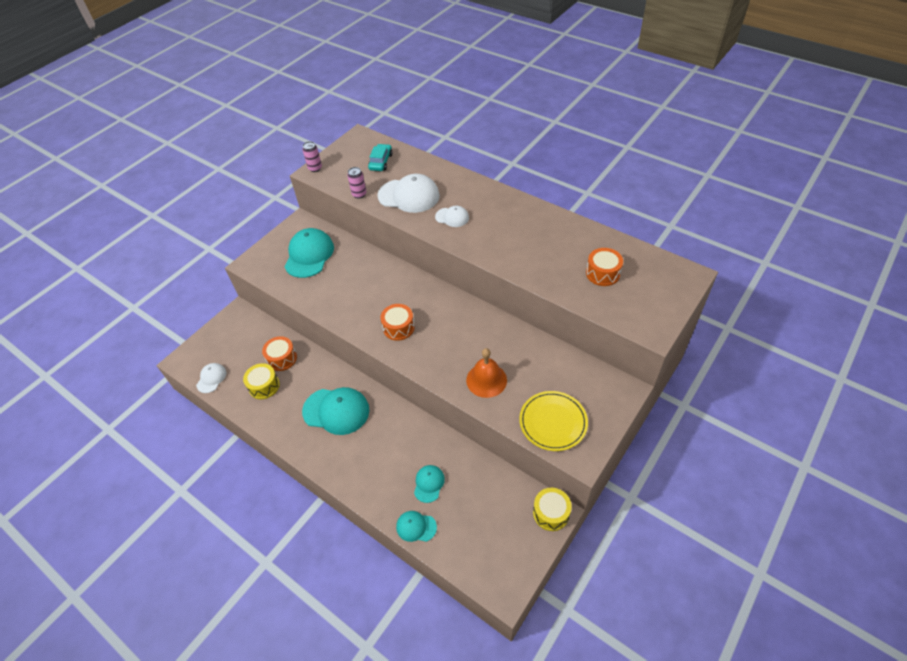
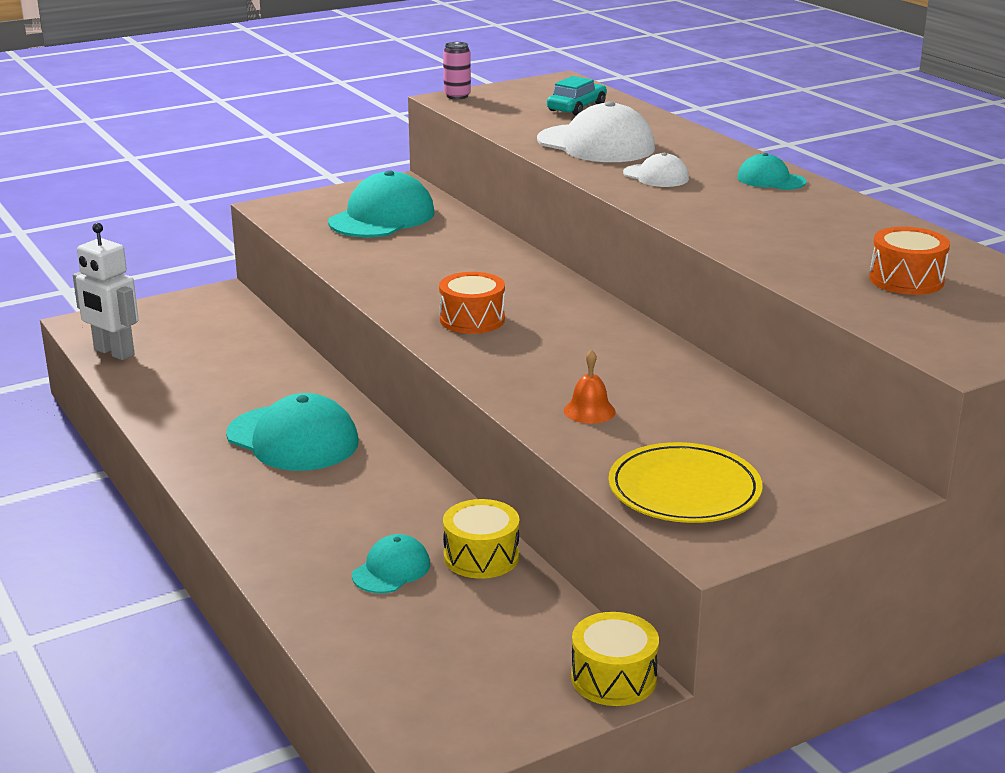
camera: 20 degrees right, 25 degrees down
white cap [196,363,226,393] -> white robot [73,223,139,360]
yellow drum [243,363,280,399] -> yellow drum moved to [443,499,520,579]
orange drum [262,336,297,371] -> none
pink can [347,167,366,199] -> none
turquoise cap [396,511,437,542] -> turquoise cap moved to [737,153,806,190]
orange bell [466,348,507,398] -> orange bell [564,349,616,424], size x0.59

